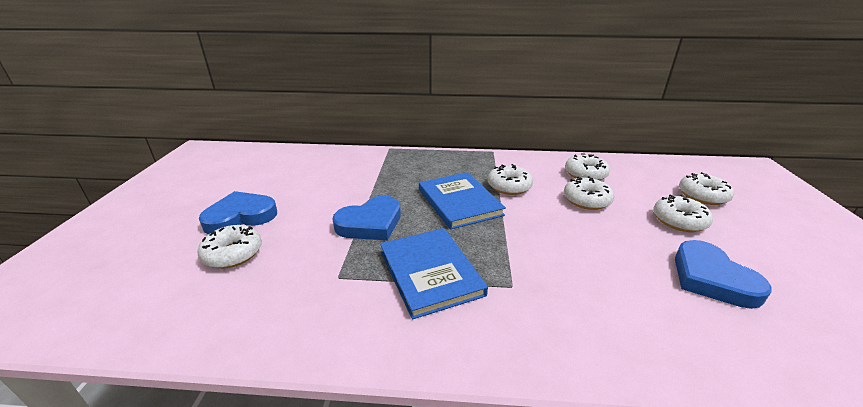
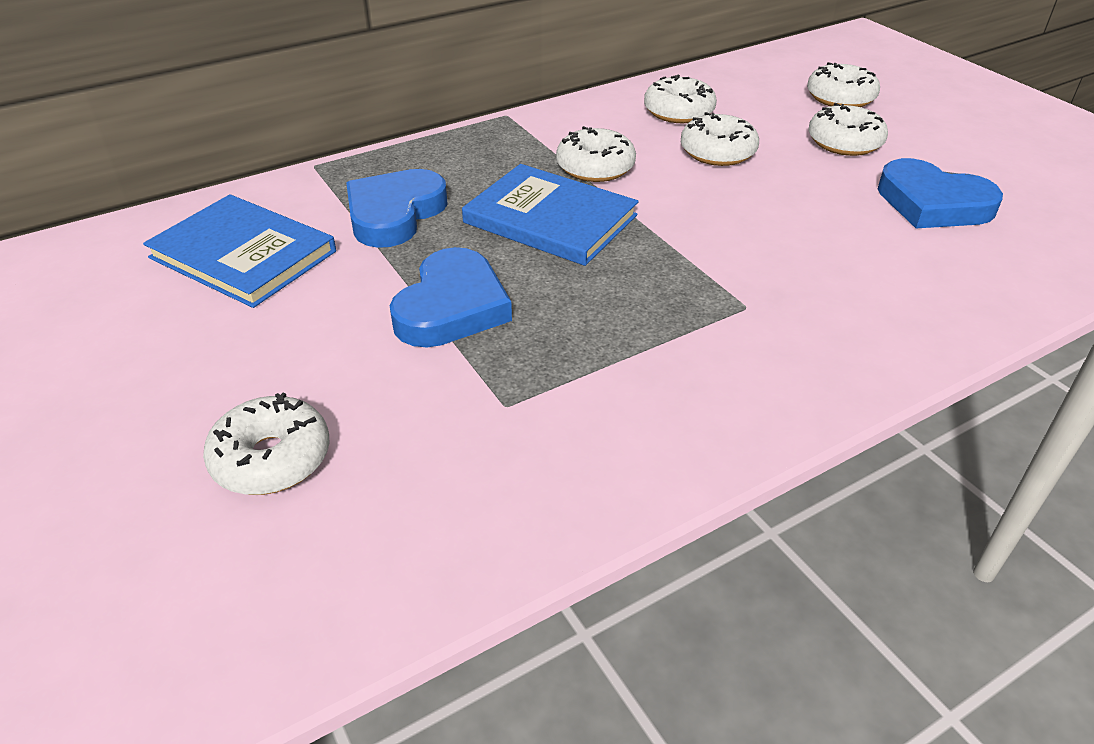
camera: 35 degrees left, 10 degrees up
blue heart [199,191,277,234] -> blue heart moved to [346,169,448,248]
blue book [380,228,488,320] -> blue book moved to [143,194,336,308]

